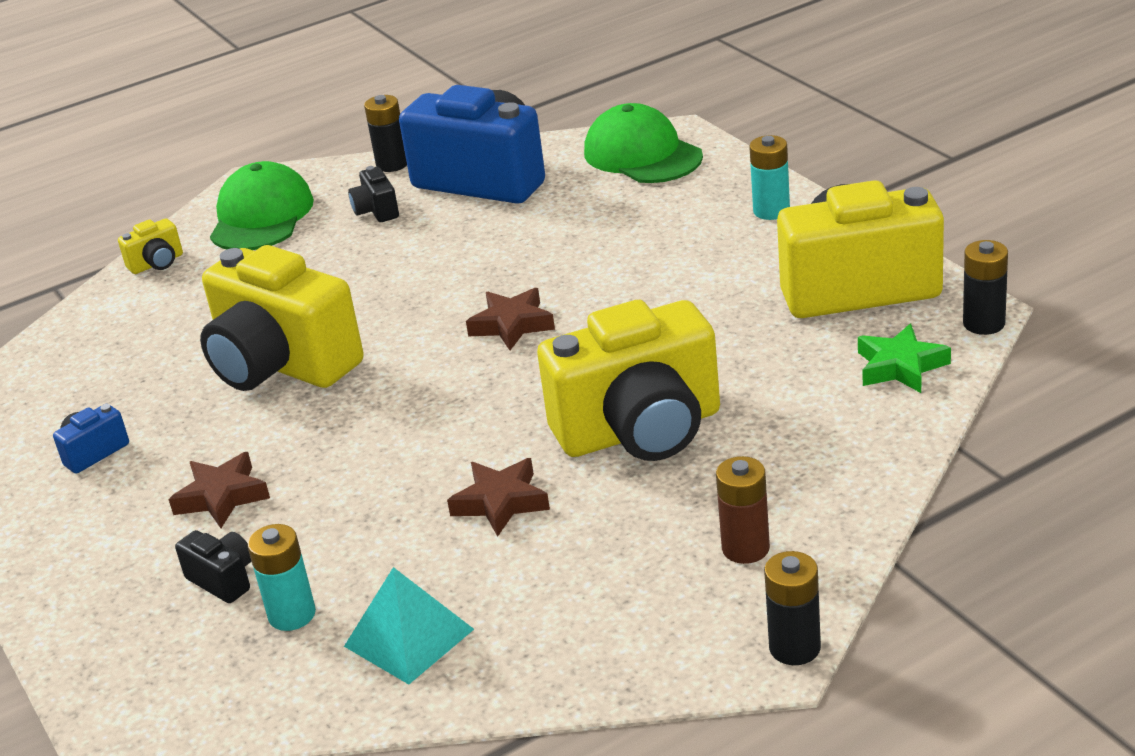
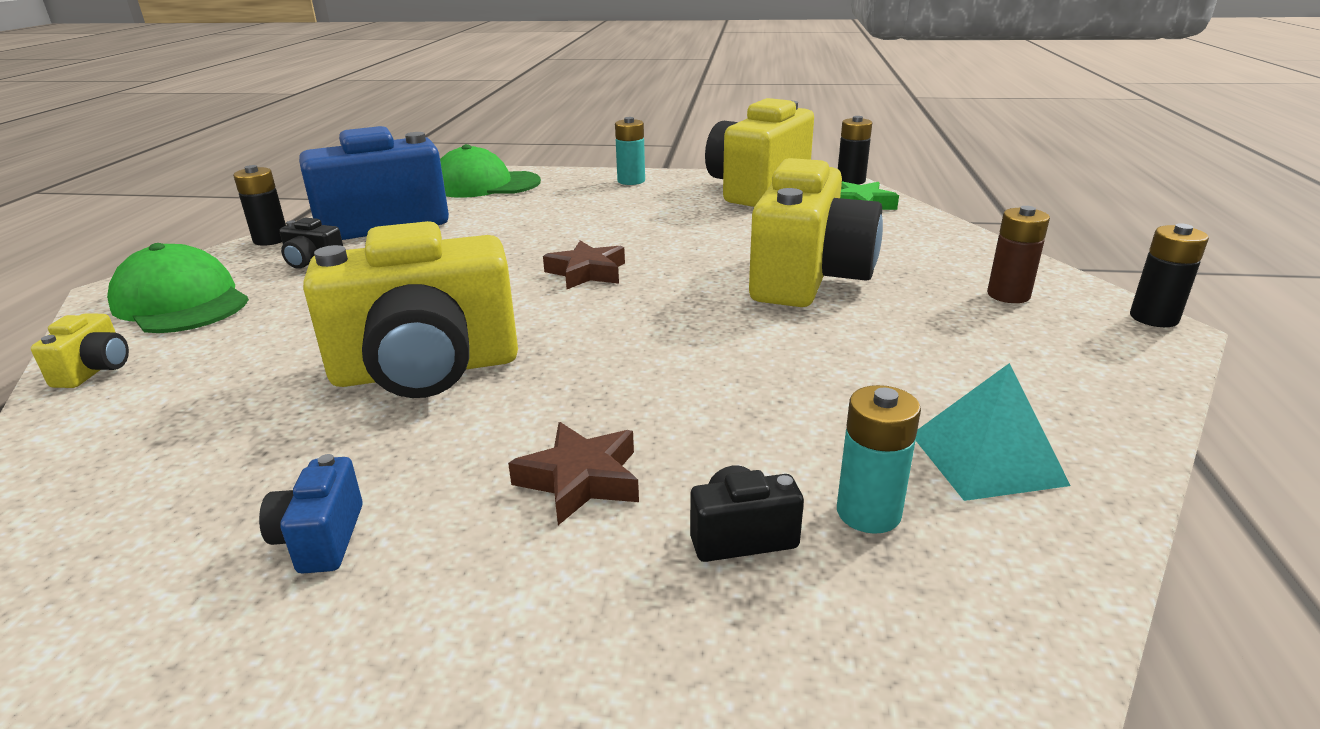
camera: 55 degrees left, 5 degrees down
brown star [447,458,550,537] -> none

